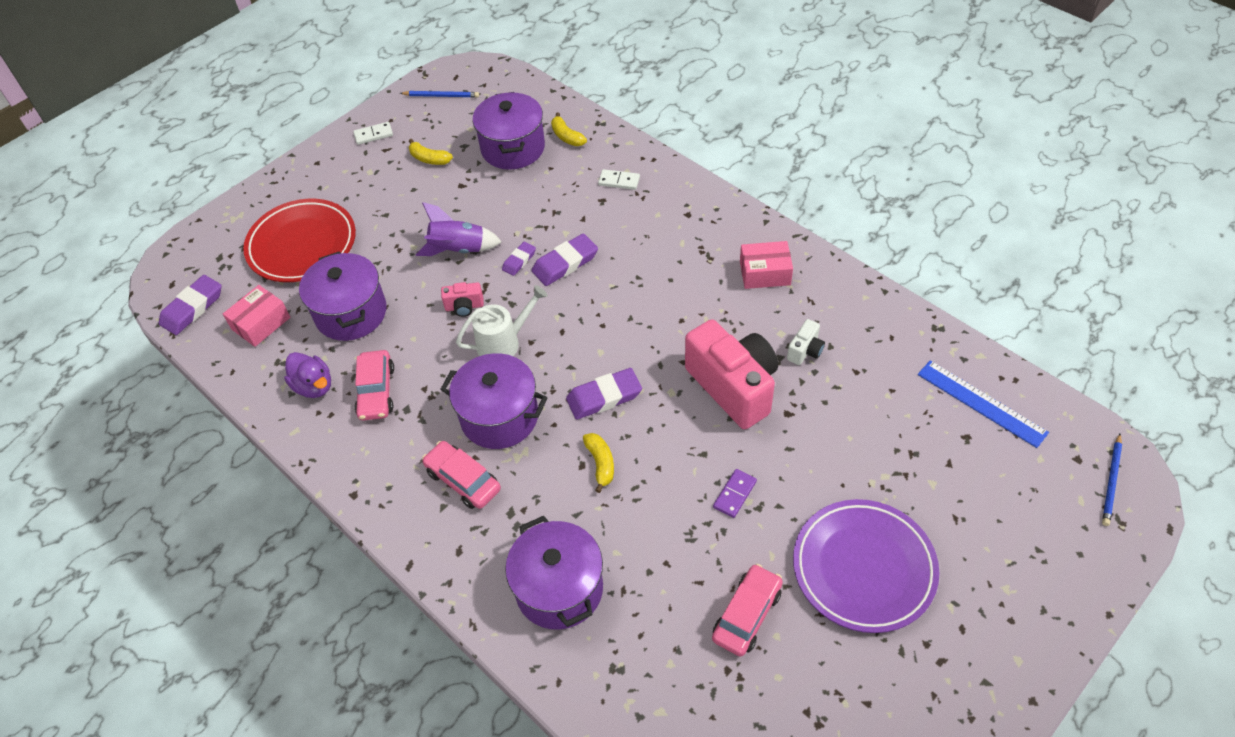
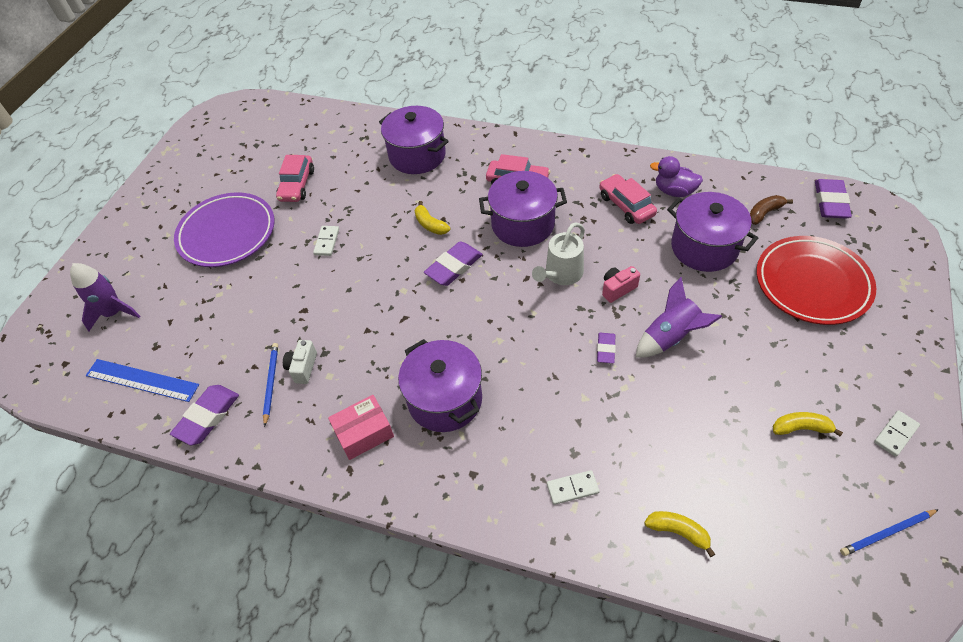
camera: 155 degrees right, 0 degrees up
pink box [223,285,290,347] -> brown banana [750,195,793,225]
purple pot [473,92,545,170] -> purple pot moved to [398,339,482,432]
purple eraser [532,233,598,286] -> purple eraser moved to [170,385,239,445]
pink camera [685,319,778,429] -> none
purple domino [713,469,757,518] -> white domino [313,226,339,256]
blue pencil [1102,434,1122,526] -> blue pencil moved to [263,343,278,427]
none -> purple rocket [70,263,140,331]

